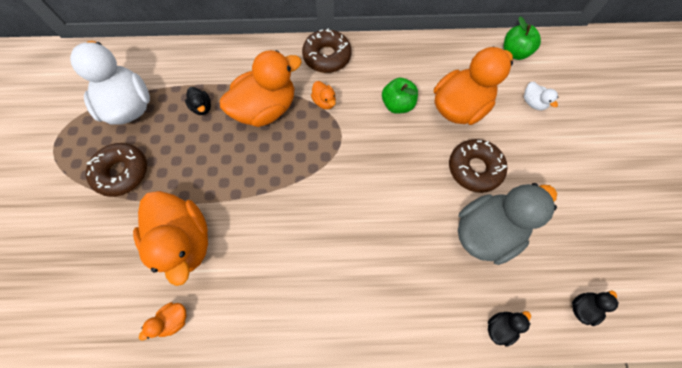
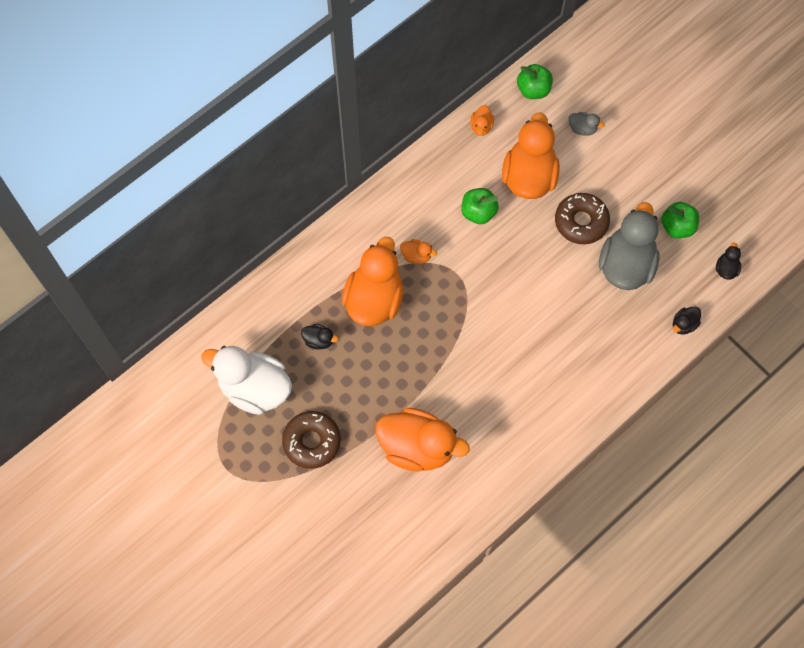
camera: 40 degrees left, 0 degrees up
orange duck [139,302,187,340] -> orange duck moved to [471,105,494,136]
brown donut [302,28,352,73] -> none
black duck [488,311,531,347] -> black duck turned 150 degrees counterclockwise [673,306,701,335]
white duck [524,82,558,110] -> grey duck [569,112,605,136]
none -> green apple [661,202,699,238]

